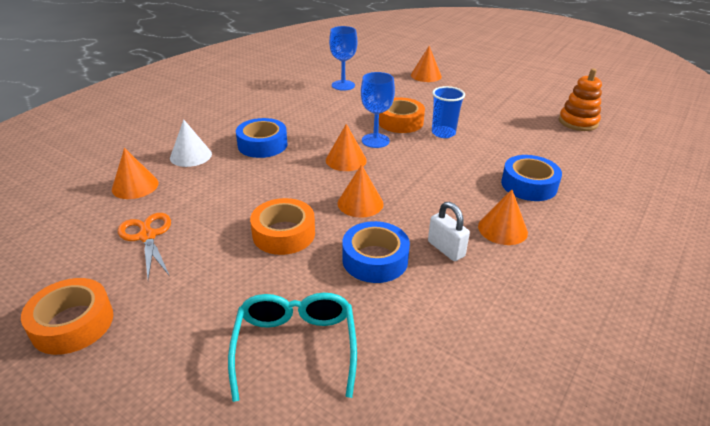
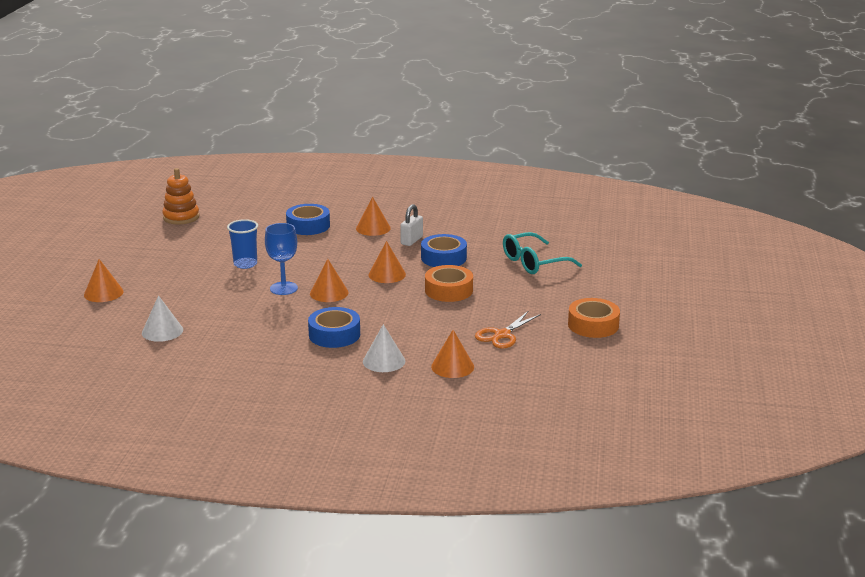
camera: 115 degrees left, 10 degrees down
blue goblet [329,26,357,91] -> white cone [142,295,183,342]
orange tape [379,98,425,133] -> none

